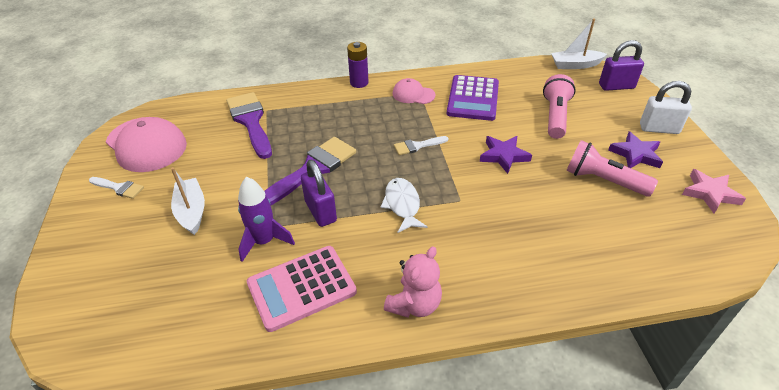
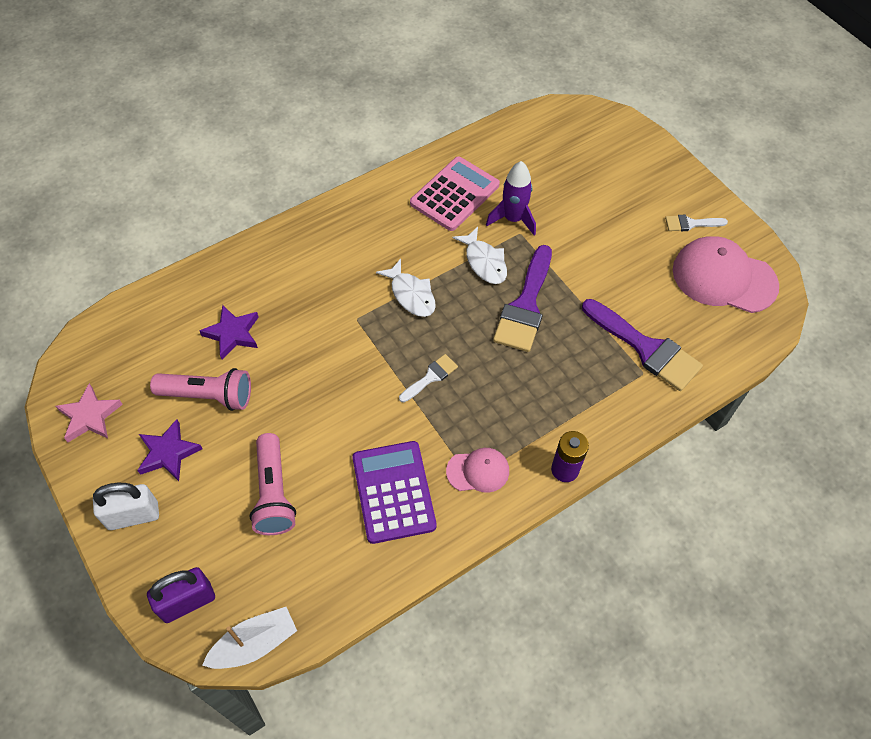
camera: 155 degrees right, 15 degrees up
white boat [171,167,205,235] -> none
purple padlock [301,160,337,227] -> white fish [452,227,507,284]
pink teddy bear [384,247,442,318] -> none
purple star [480,136,532,174] -> purple star moved to [199,305,259,360]

